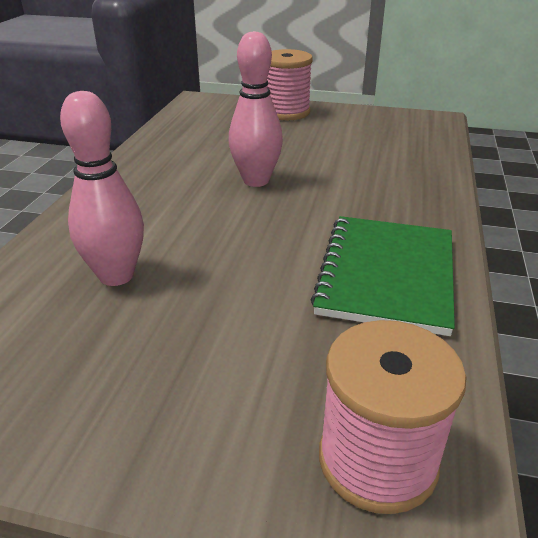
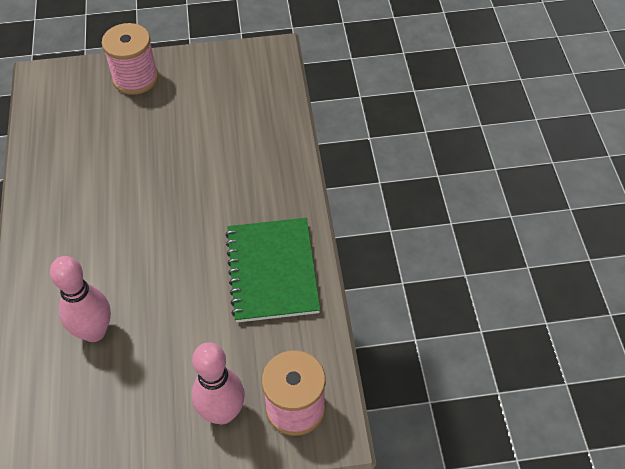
camera: 20 degrees left, 20 degrees up
pink bowling pin [228,31,283,187] -> pink bowling pin moved to [192,342,245,424]

